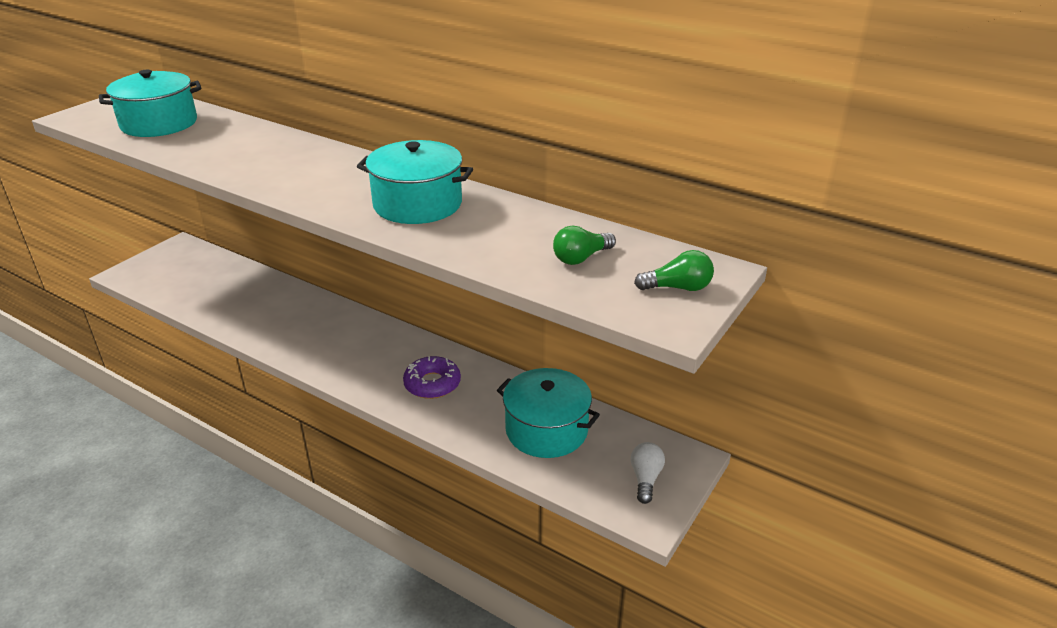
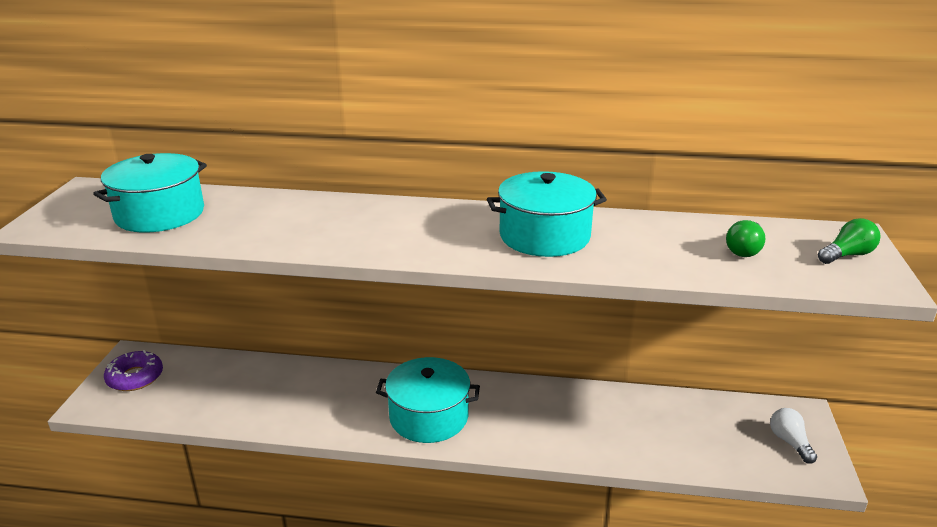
camera: 25 degrees left, 5 degrees down
purple donut [403,356,461,399] -> purple donut moved to [104,350,163,391]
turquoise pot [497,368,600,458] -> turquoise pot moved to [376,357,480,443]

